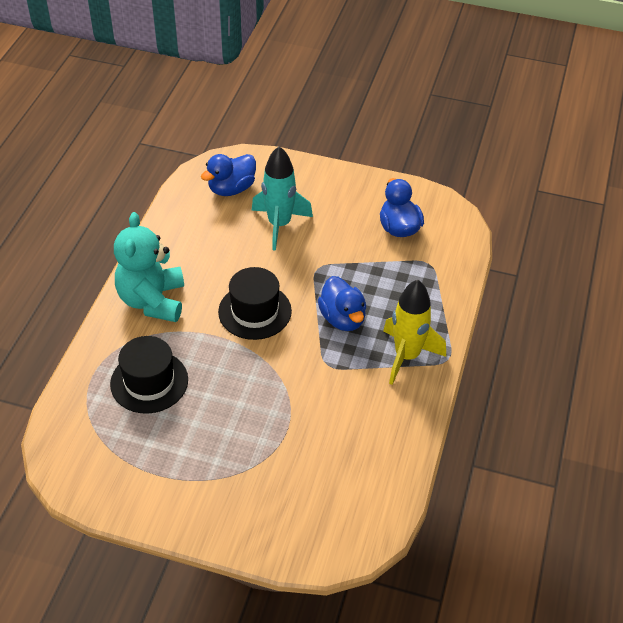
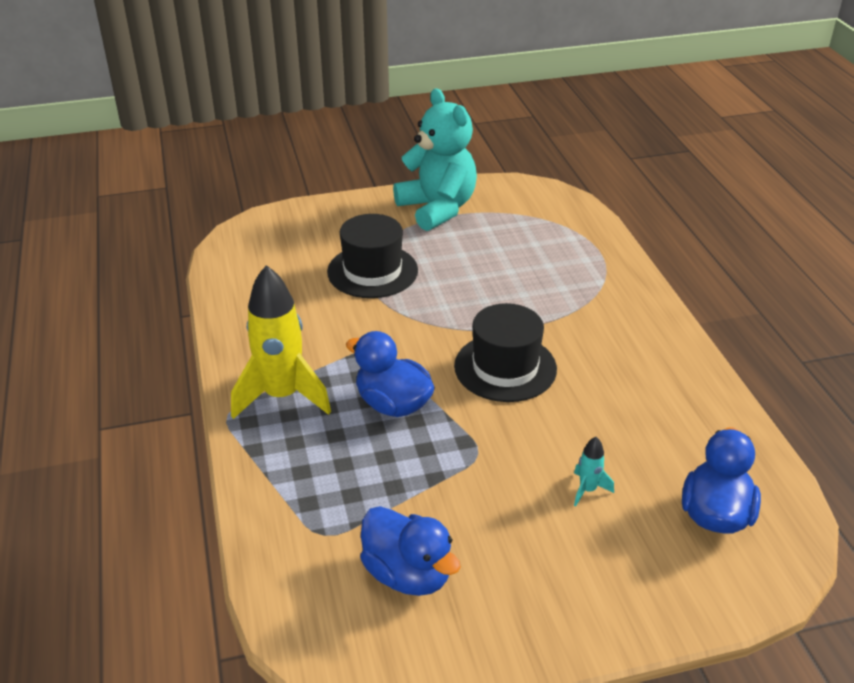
camera: 150 degrees right, 10 degrees down
black hat [110,336,188,414] -> black hat moved to [327,214,418,298]
turquoise teddy bear [114,212,184,322] -> turquoise teddy bear moved to [393,88,477,231]
turquoise rocket [251,146,313,251] -> turquoise rocket [574,437,614,506], size x0.43

